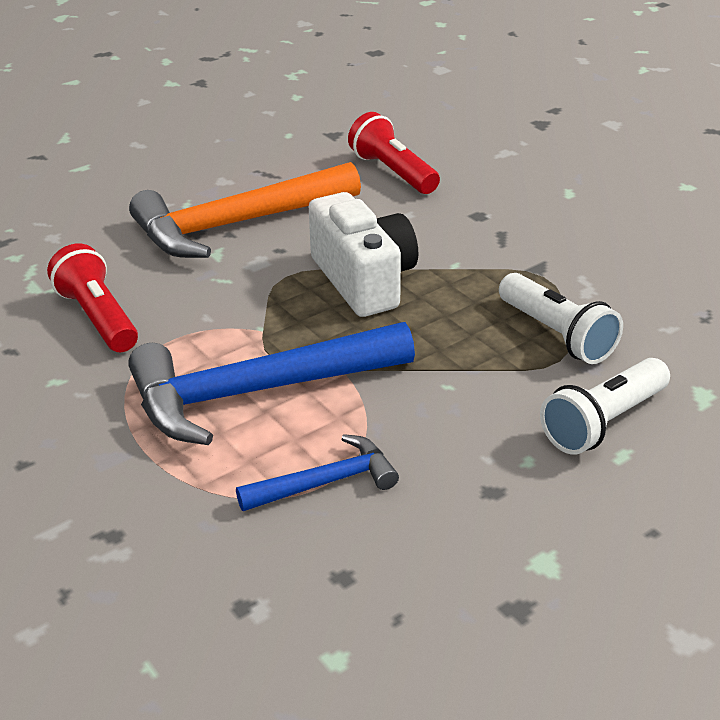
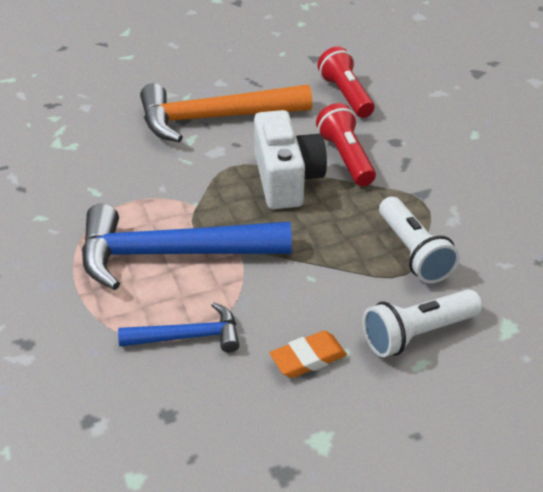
camera: 15 degrees right, 5 degrees up
red flashlight [47,243,138,352] -> red flashlight moved to [316,103,376,186]
none -> orange eraser [270,331,347,378]

